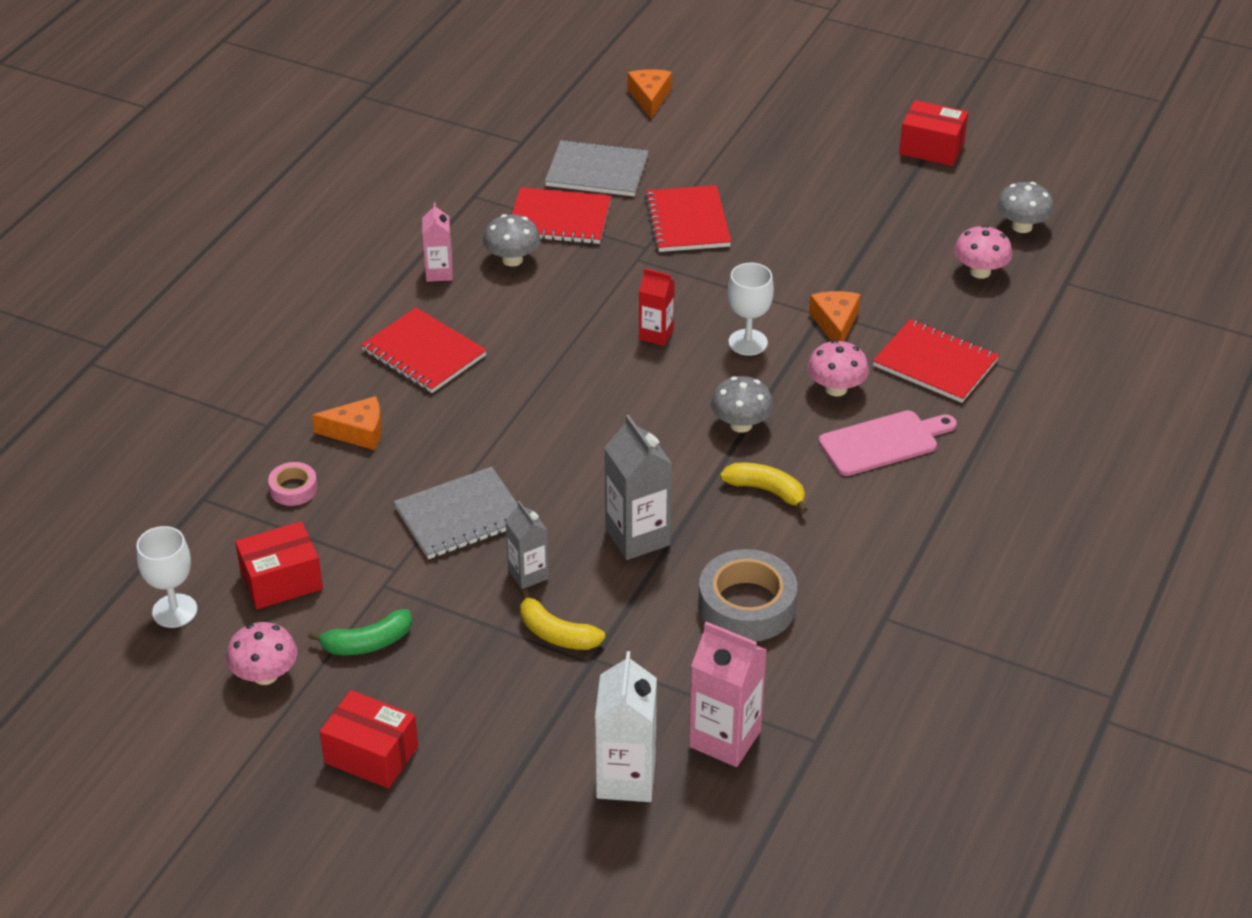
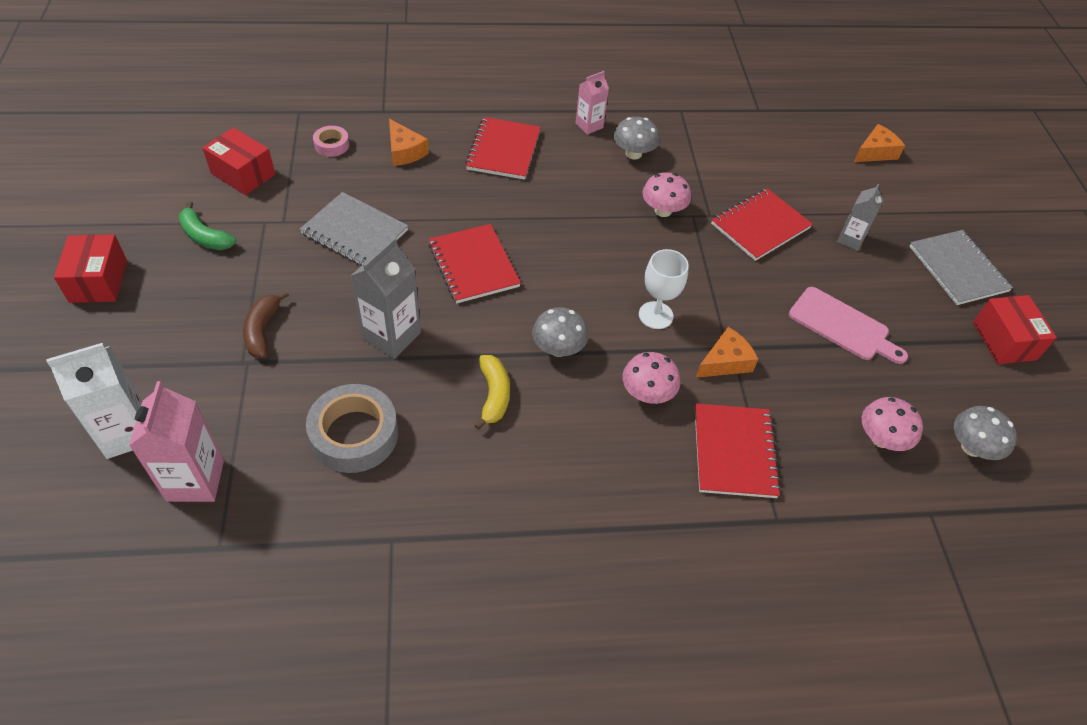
camera: 55 degrees right, 10 degrees up
white goblet [136,526,197,628] -> none
pink mushroom [226,622,297,685] -> pink mushroom moved to [642,172,691,217]
grey carton [505,501,549,589] -> grey carton moved to [837,184,884,251]
red notebook [512,187,611,244] -> red notebook moved to [428,224,521,303]
yellow banana [520,589,605,650] -> brown banana [243,290,289,358]
grey notebook [545,139,648,196] -> grey notebook moved to [909,230,1013,305]
red carton [639,268,675,346] -> none
pink cutting board [819,410,957,476] -> pink cutting board moved to [789,287,908,364]

